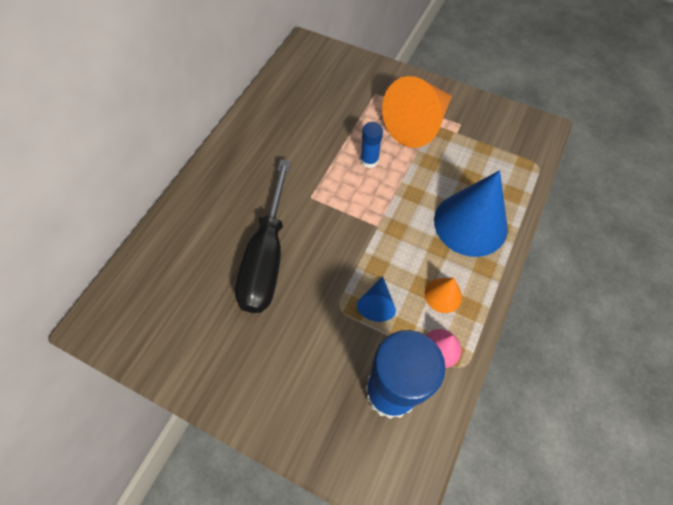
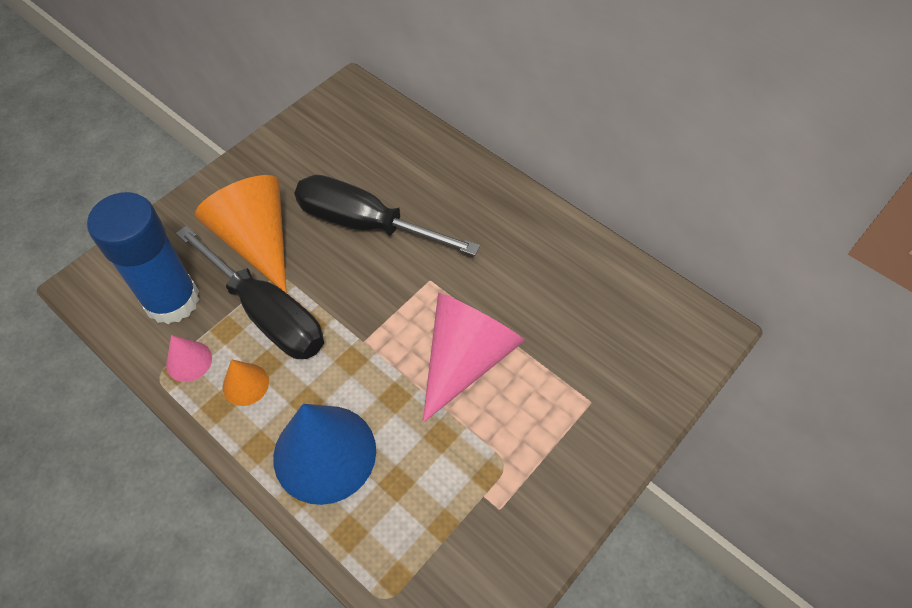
camera: 105 degrees right, 5 degrees down
blue cone [357,276,396,322] -> black screwdriver [176,226,324,359]
blue glue stick [361,122,383,168] -> pink cone [423,293,525,423]
orange cone [382,76,452,148] -> orange cone moved to [195,175,287,293]

